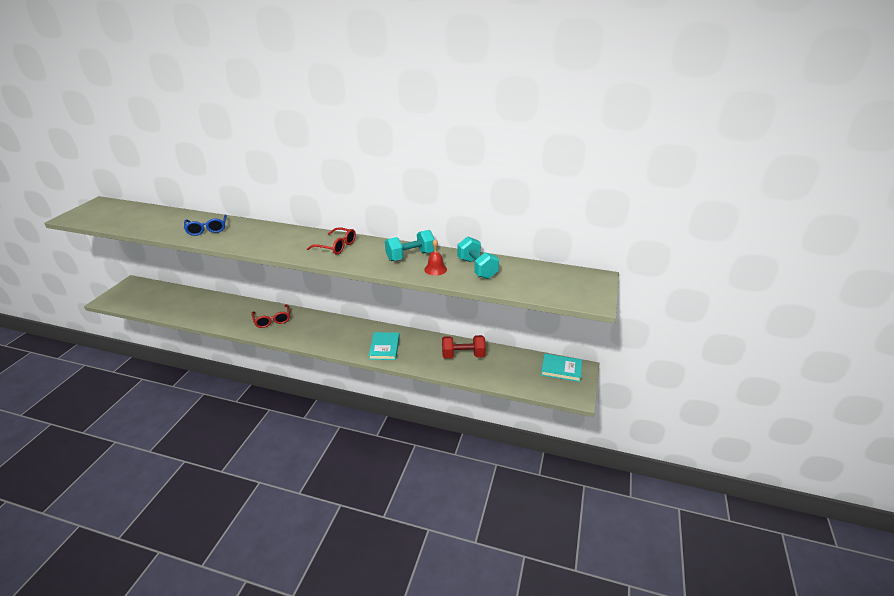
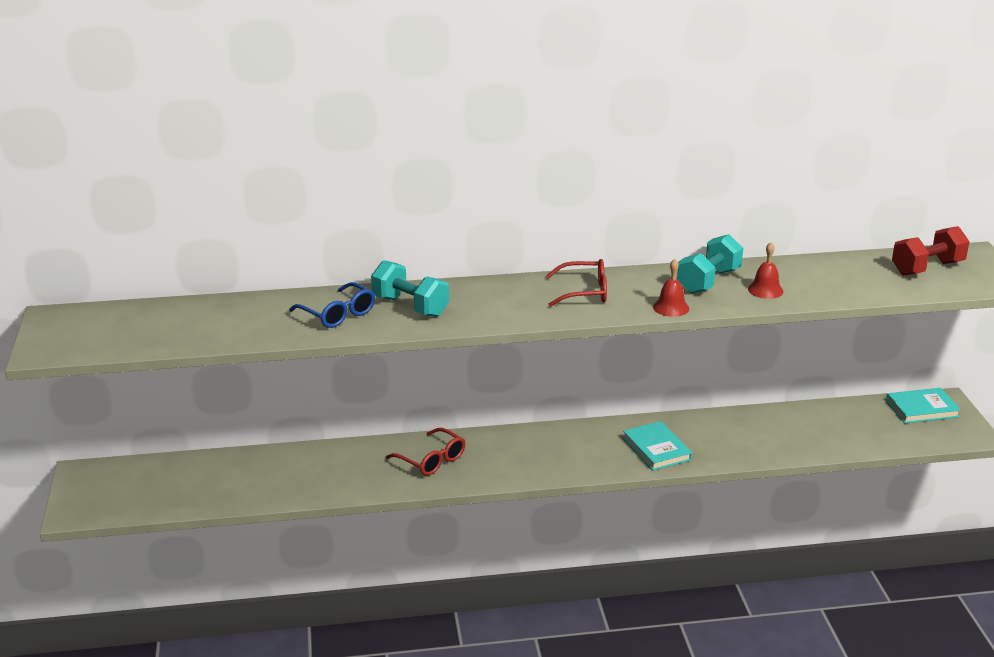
camera: 25 degrees left, 5 degrees down
red dumbbell [442,335,486,359] -> red dumbbell moved to [892,226,970,276]
turquoise dumbbell [457,236,499,279] -> turquoise dumbbell moved to [371,260,449,317]
none -> red bell [653,259,689,317]

